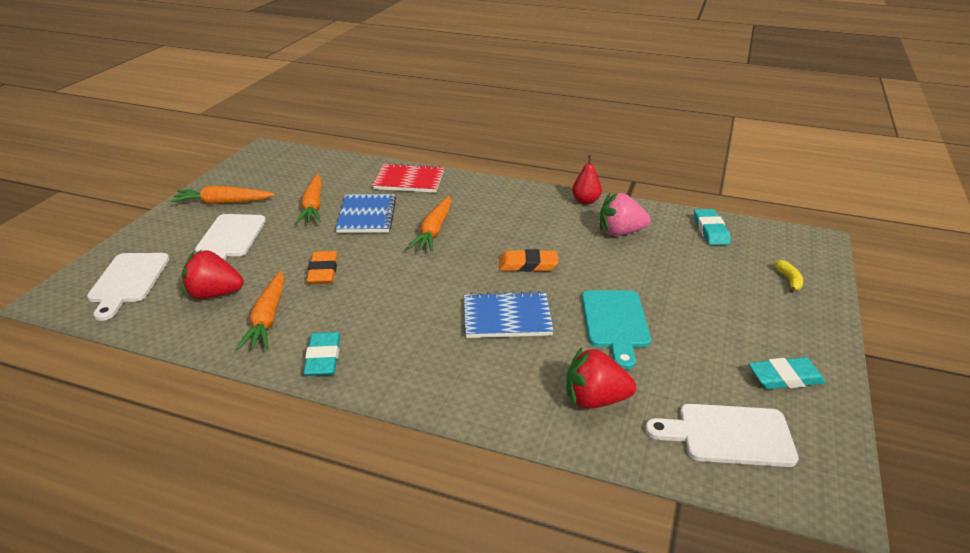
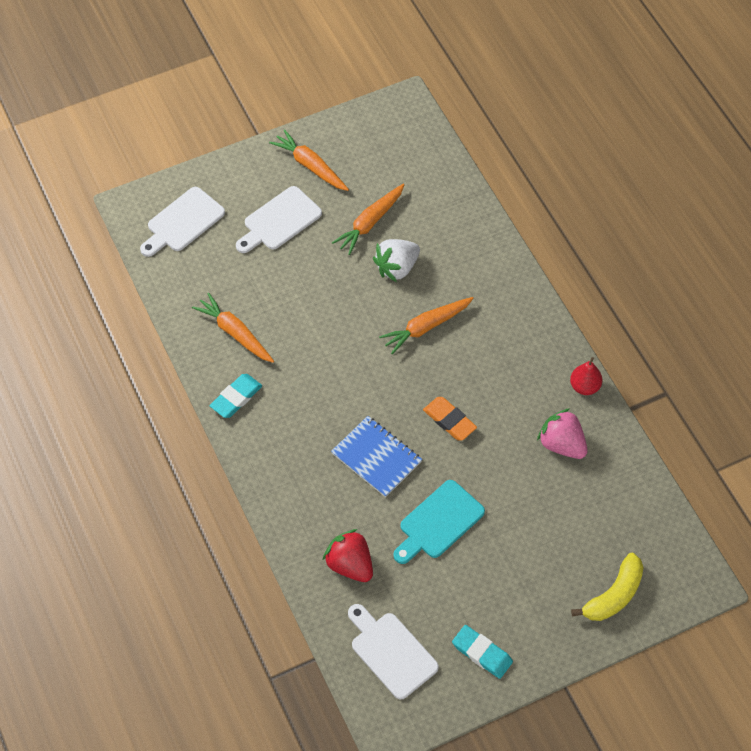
camera: 45 degrees right, 25 degrees up
red strawberry [182,250,243,299] -> none
orange carrot [236,271,284,350] -> orange carrot turned 90 degrees clockwise [192,293,274,363]
orange eraser [306,251,338,284] -> none
blue notebook [335,194,396,233] -> white strawberry [373,239,420,282]
red notebook [372,163,444,193] -> none
turquoise eraser [694,209,731,245] -> none
yellow banana [774,260,803,293] -> yellow banana [571,553,644,621], size x1.88

